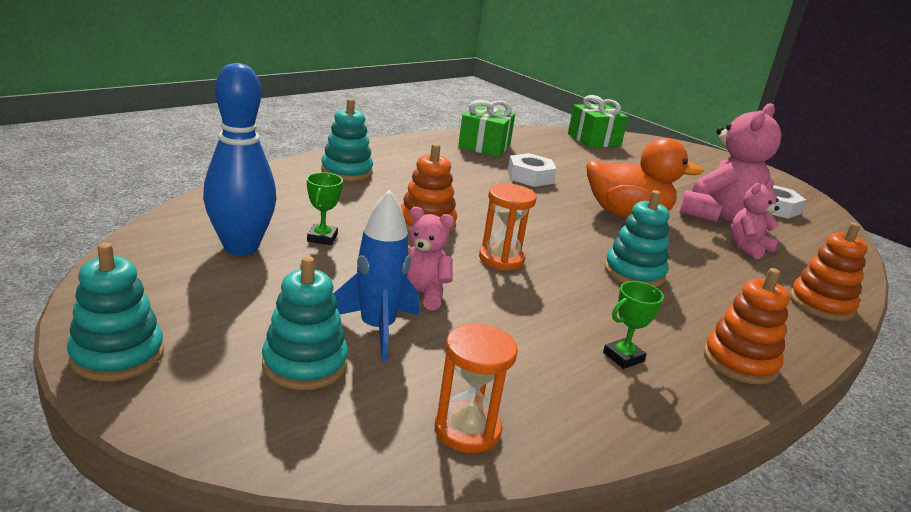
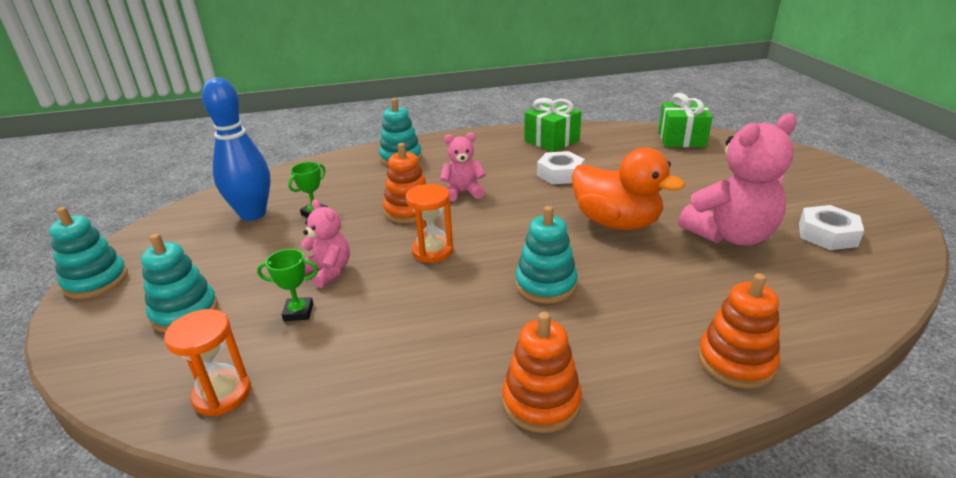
camera: 35 degrees right, 5 degrees up
blue rocket [334,190,419,361] -> none
green trophy [603,281,664,369] -> green trophy moved to [257,249,318,321]
pink teddy bear [730,180,779,259] -> pink teddy bear moved to [440,132,486,201]

